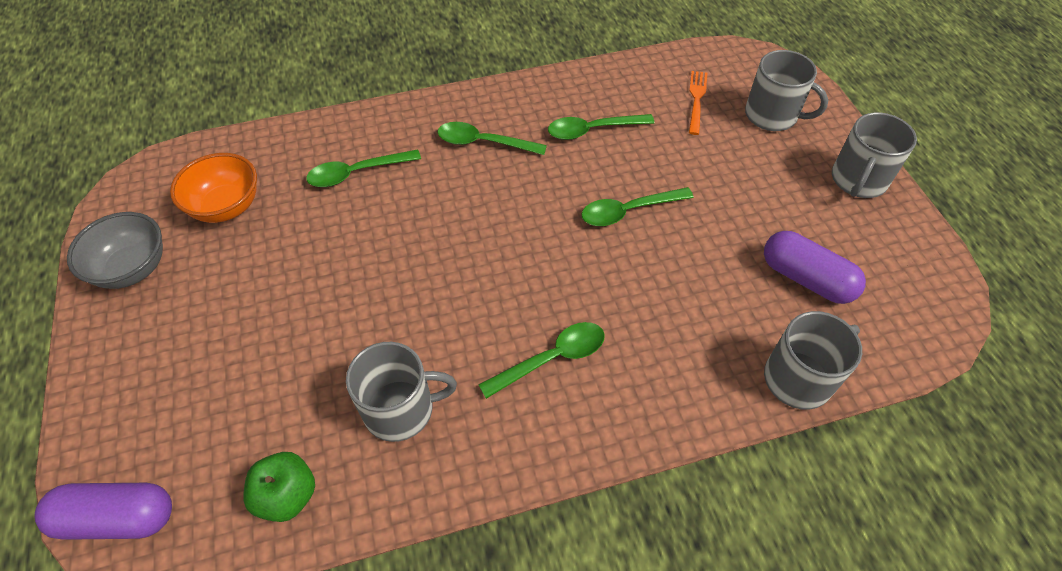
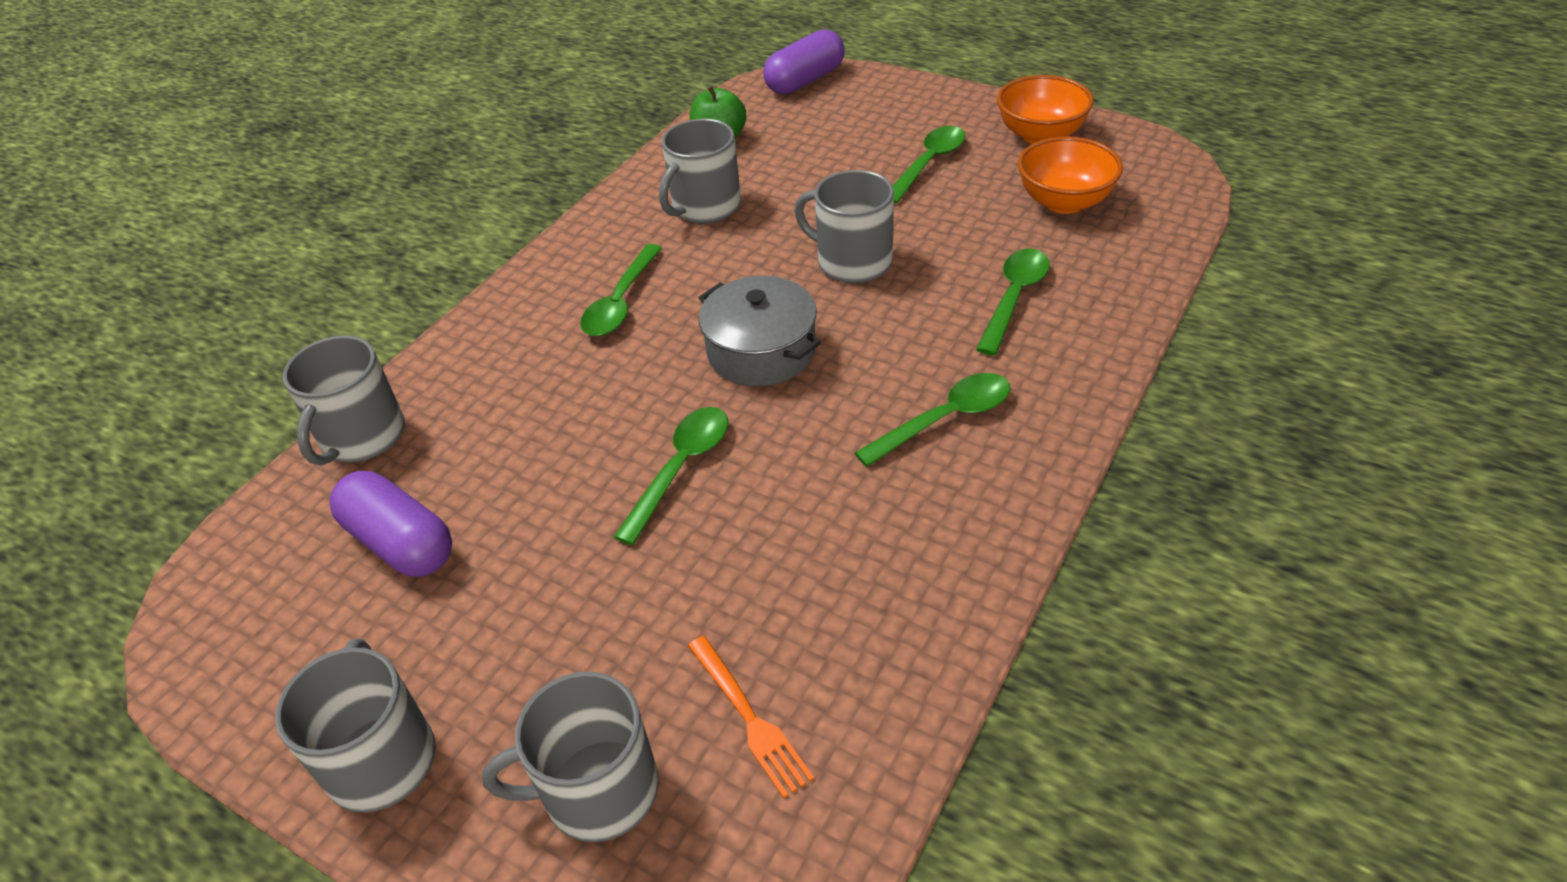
camera: 140 degrees right, 10 degrees down
grey bowl [67,212,163,289] -> orange bowl [997,75,1094,144]
green spoon [548,114,654,140] -> green spoon moved to [893,126,966,204]
purple capsule [764,231,866,304] -> purple capsule turned 45 degrees clockwise [330,471,452,577]
none -> grey pot [699,276,821,387]
none -> grey mug [795,170,894,283]

